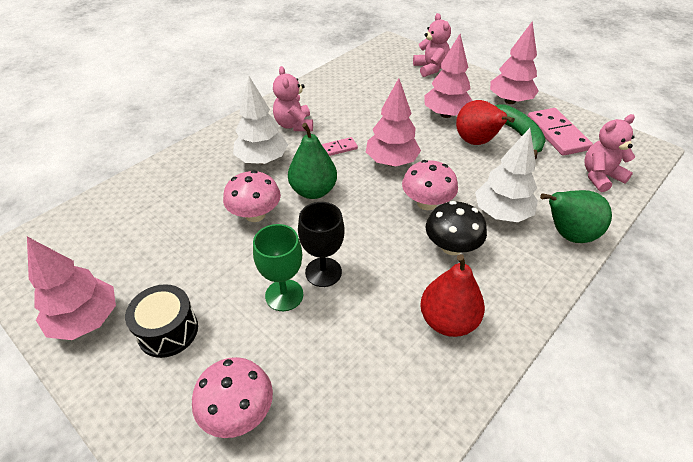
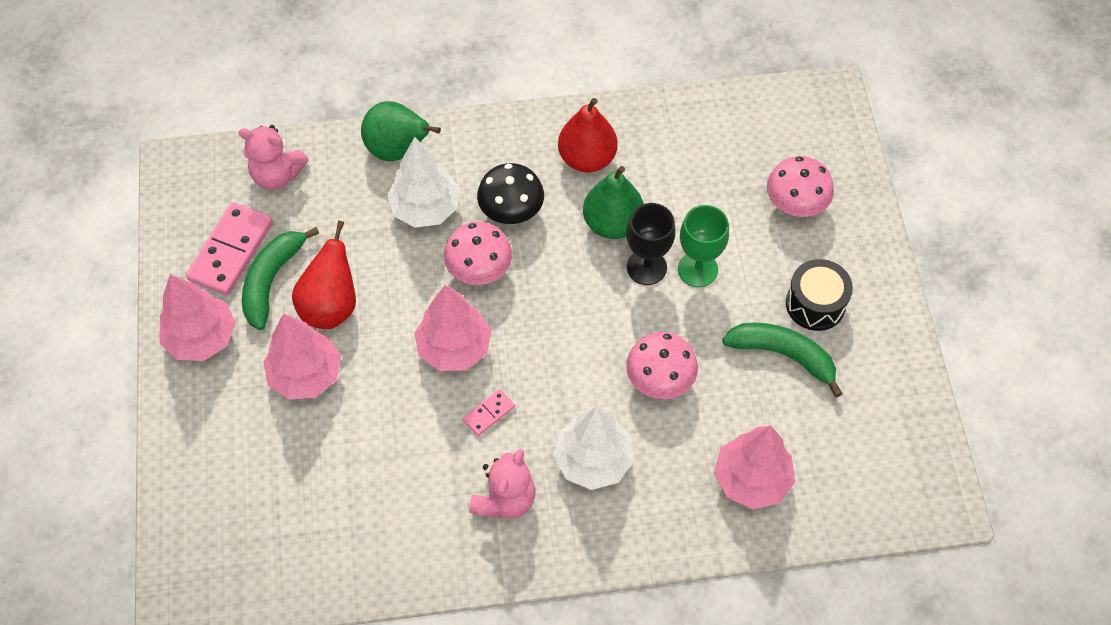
camera: 140 degrees left, 15 degrees up
pink tree [27,237,116,340] -> pink tree moved to [714,425,795,509]
green pear [288,123,337,199] -> green pear moved to [583,166,644,239]
pink domino [322,137,358,156] -> pink domino turned 60 degrees counterclockwise [463,389,515,436]
pink teddy bear [413,13,451,77] -> none
none -> green banana [722,323,843,397]

